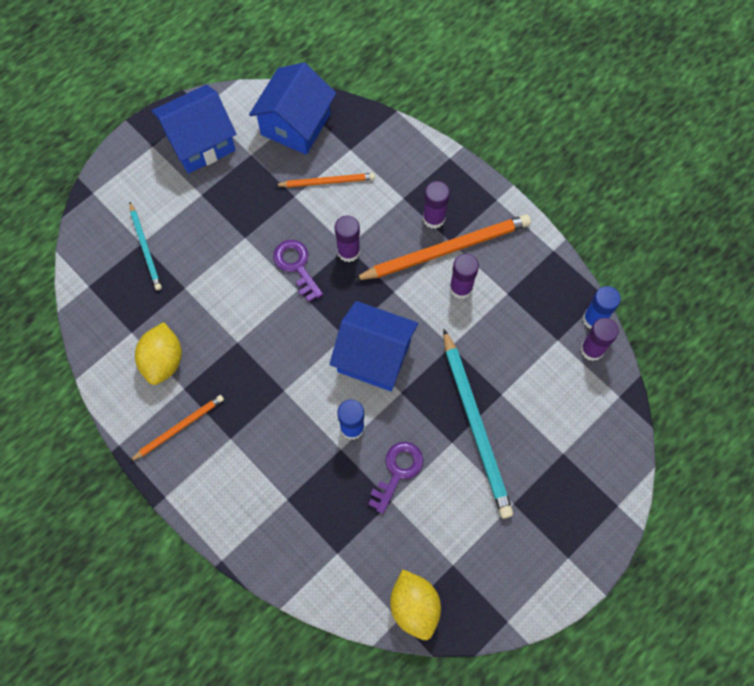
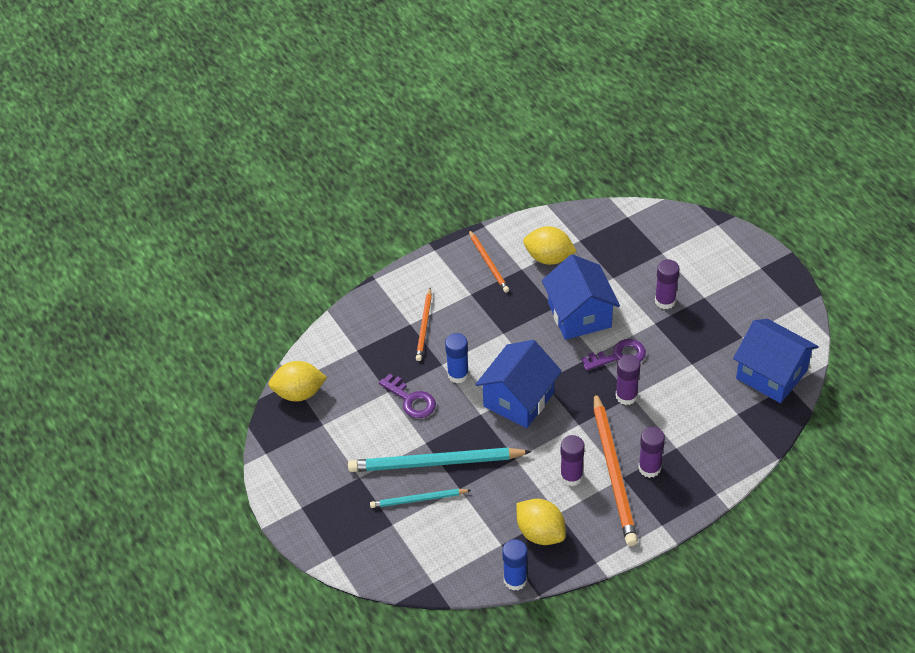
camera: 105 degrees right, 20 degrees down
turquoise pencil [129,202,162,290] -> turquoise pencil moved to [370,489,471,508]
blue house [152,85,237,174] -> blue house moved to [542,254,620,340]
orange pencil [275,173,375,188] -> orange pencil moved to [416,288,432,361]
purple glue stick [580,318,619,361] -> purple glue stick moved to [655,259,680,309]
none -> yellow lemon [516,499,566,545]

